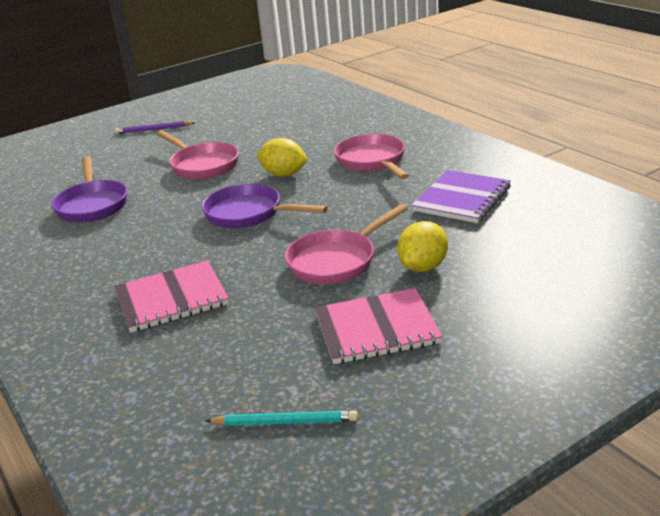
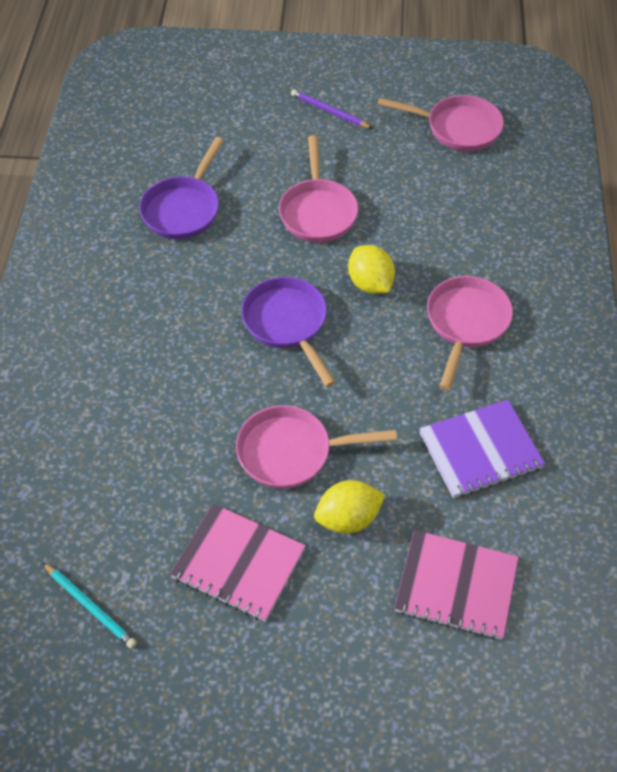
camera: 35 degrees right, 25 degrees up
pink notebook [114,260,229,333] -> pink notebook moved to [394,530,519,640]
none -> pink pan [377,95,504,151]

